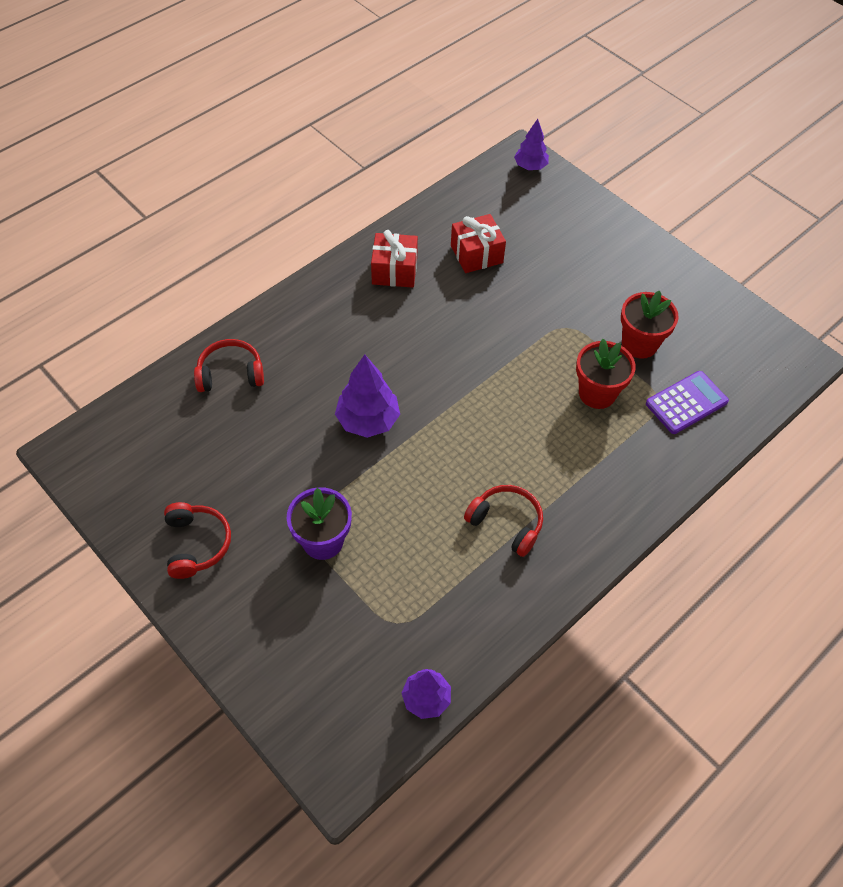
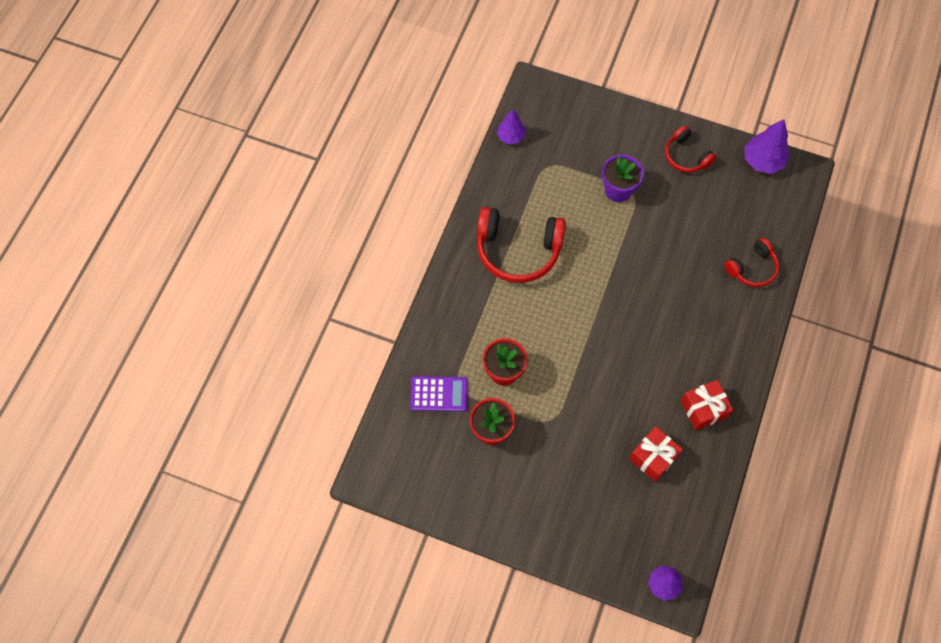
camera: 155 degrees right, 10 degrees up
purple tree [335,355,400,438] -> purple tree moved to [745,119,789,174]
red headphones [464,485,543,557] -> red headphones [477,207,566,283], size x1.76
purple calculator [646,371,729,434] -> purple calculator turned 120 degrees counterclockwise [410,376,468,412]

